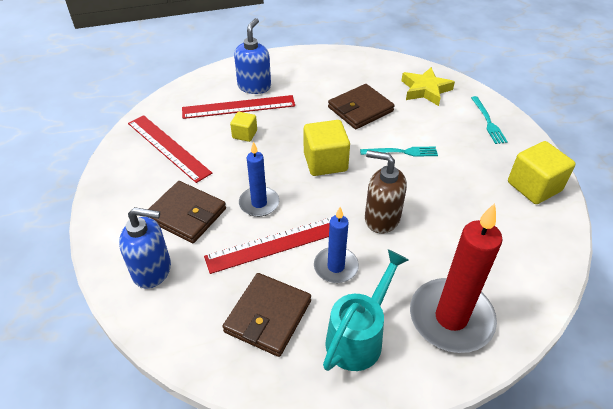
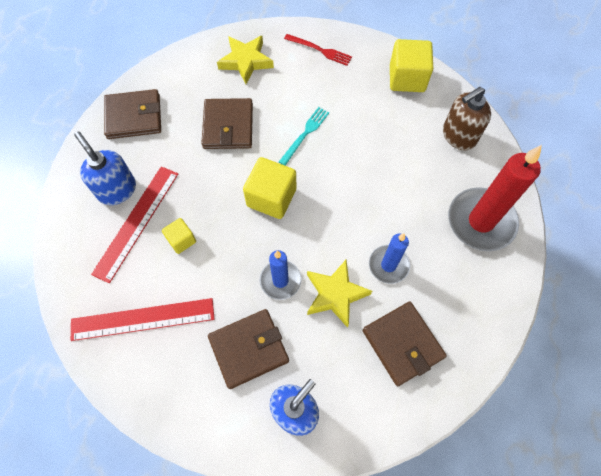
camera: 55 degrees left, 20 degrees up
red ruler [204,217,332,274] -> yellow star [307,260,372,328]
turquoise watering can [323,249,409,371] -> none
brown soap dispenser [365,150,407,233] -> brown soap dispenser moved to [443,87,491,150]
turquoise fork [471,96,508,144] -> red fork [284,34,352,66]
none -> brown wallet [104,89,161,139]

